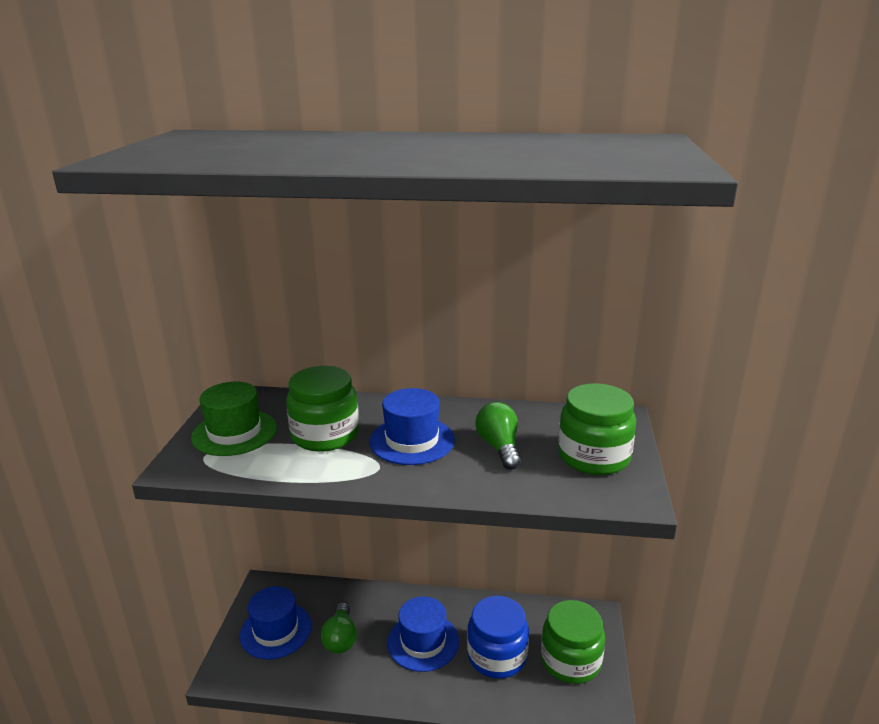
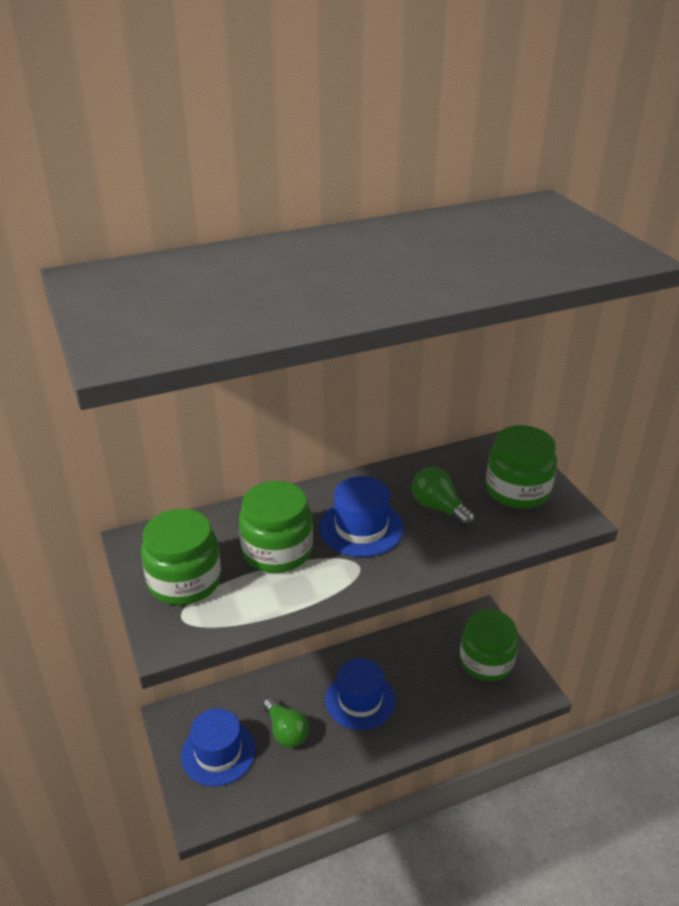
camera: 30 degrees left, 10 degrees up
green hat [191,382,277,456] -> green jar [141,509,221,605]
blue jar [467,596,529,679] -> none

